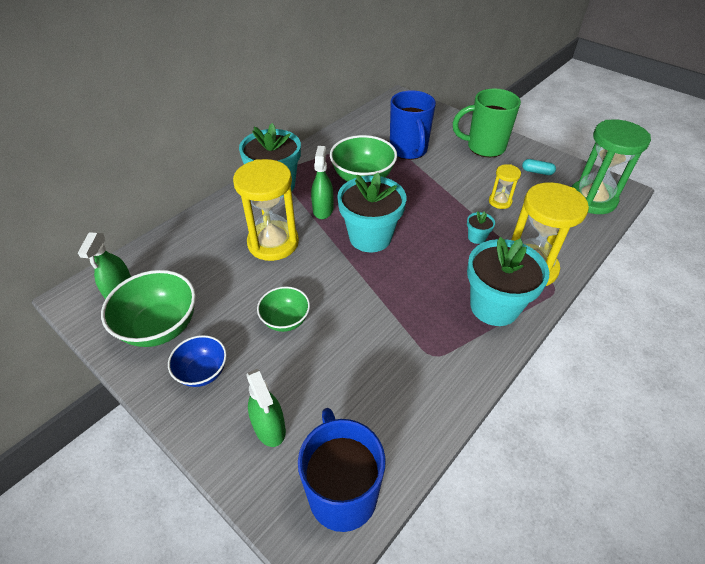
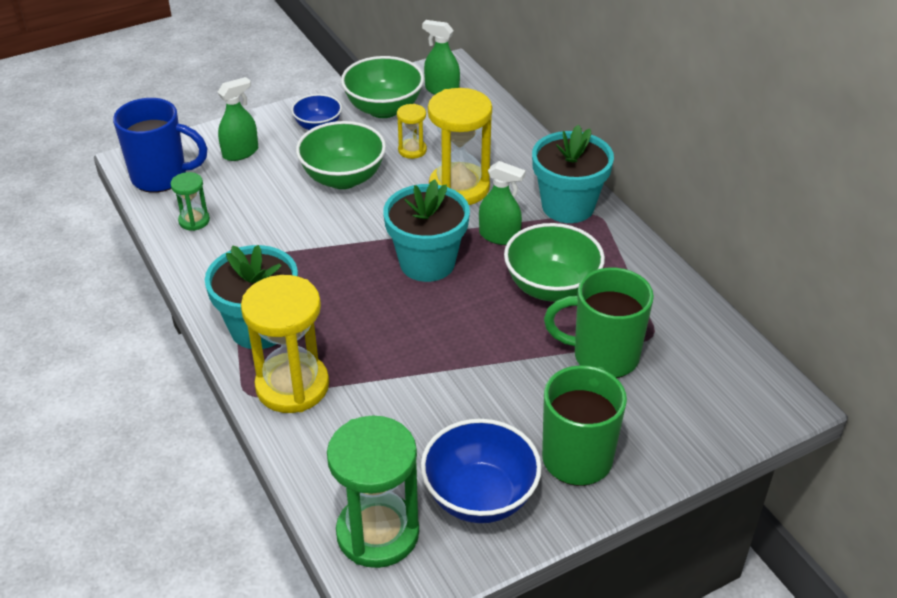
camera: 110 degrees right, 5 degrees down
green spray bottle [246,369,286,447] -> green spray bottle turned 150 degrees clockwise [218,77,258,161]
green bowl [257,286,310,332] -> green bowl [296,121,386,189], size x1.66
blue mug [390,90,436,160] -> green mug [544,267,654,378]
turquoise flower pot [467,211,495,244] -> none
yellow hourglass [489,164,521,209] -> yellow hourglass moved to [397,104,427,159]
turquoise capsule [522,159,556,175] -> blue bowl [421,419,542,523]
none -> green hourglass [171,172,210,231]

